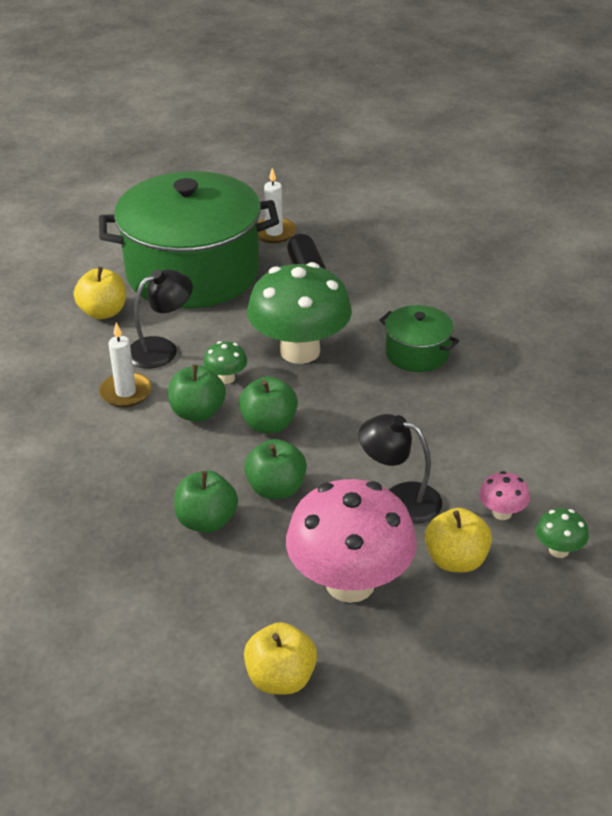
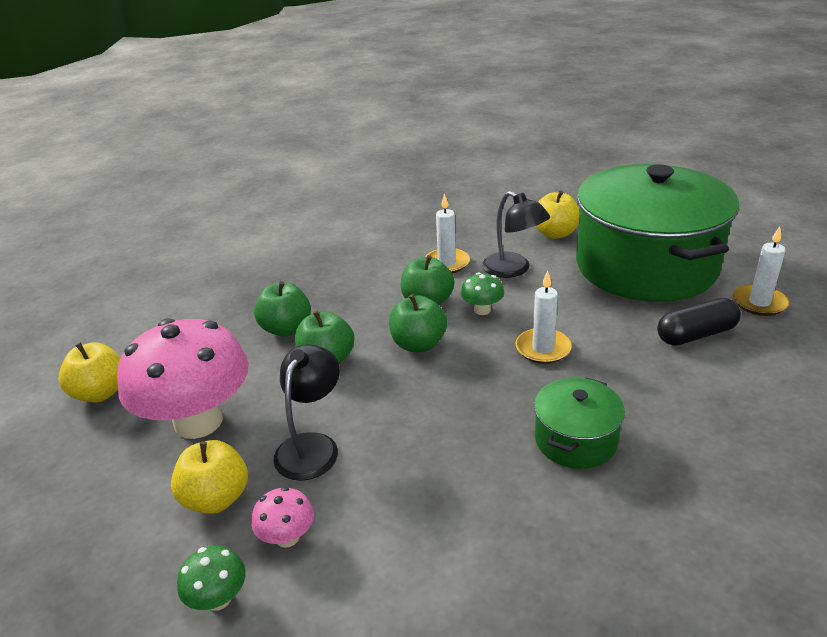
camera: 85 degrees right, 5 degrees down
green mushroom [247,262,352,364] -> white candle [515,271,572,364]

